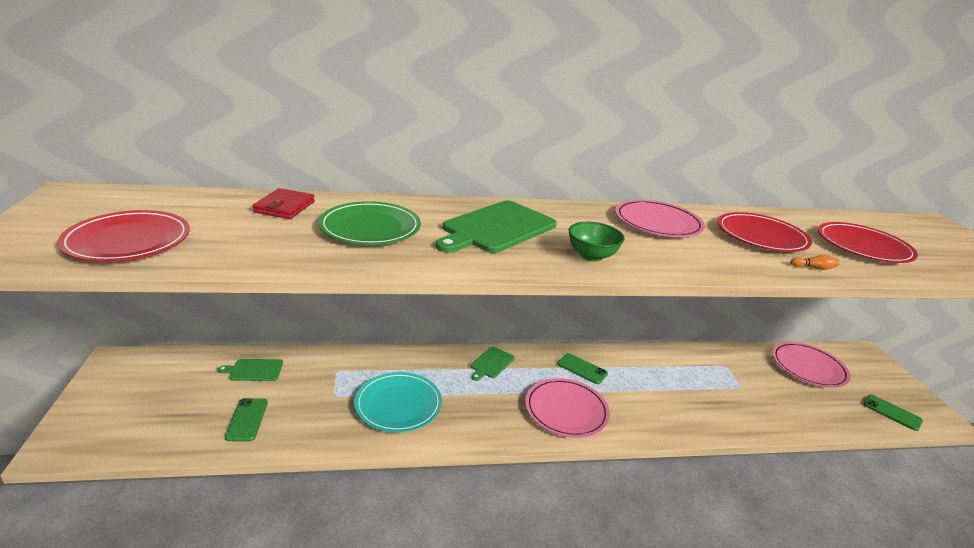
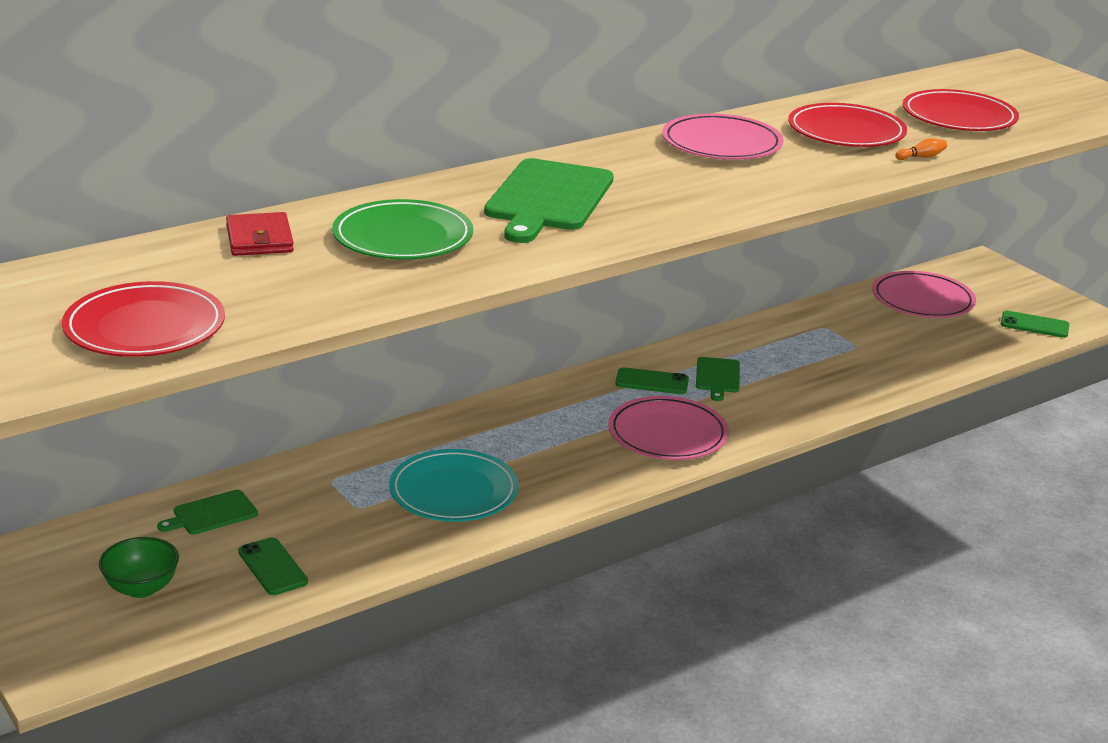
camera: 25 degrees left, 0 degrees up
green cutting board [471,346,515,381] -> green cutting board moved to [696,357,740,401]
green bowl [569,222,625,262] -> green bowl moved to [99,537,179,598]

